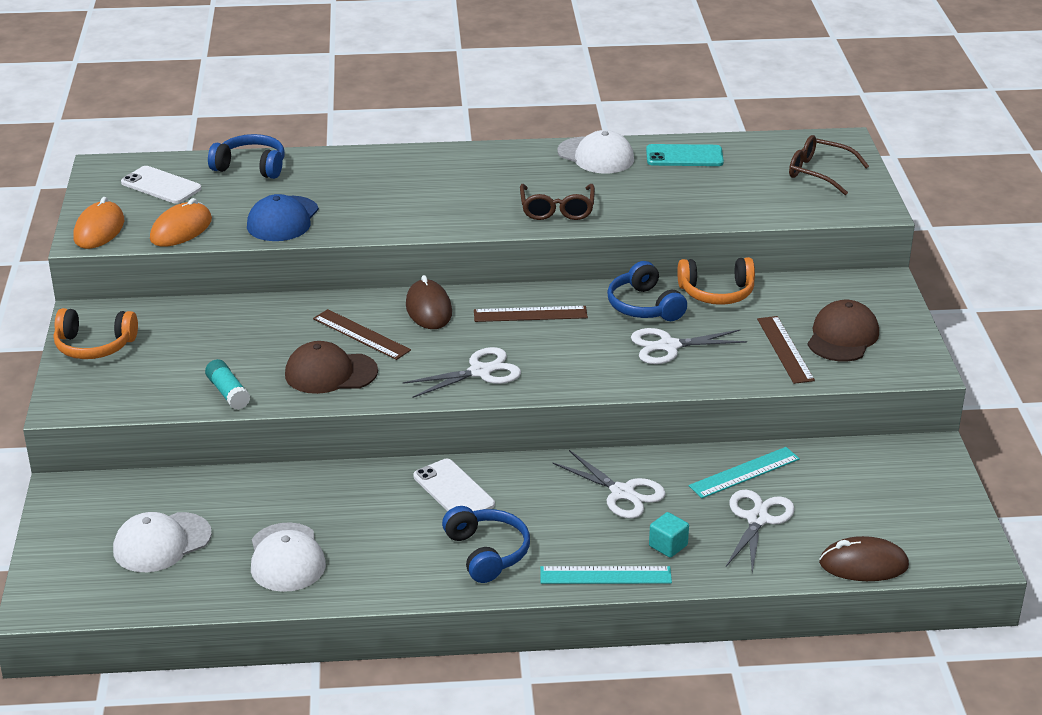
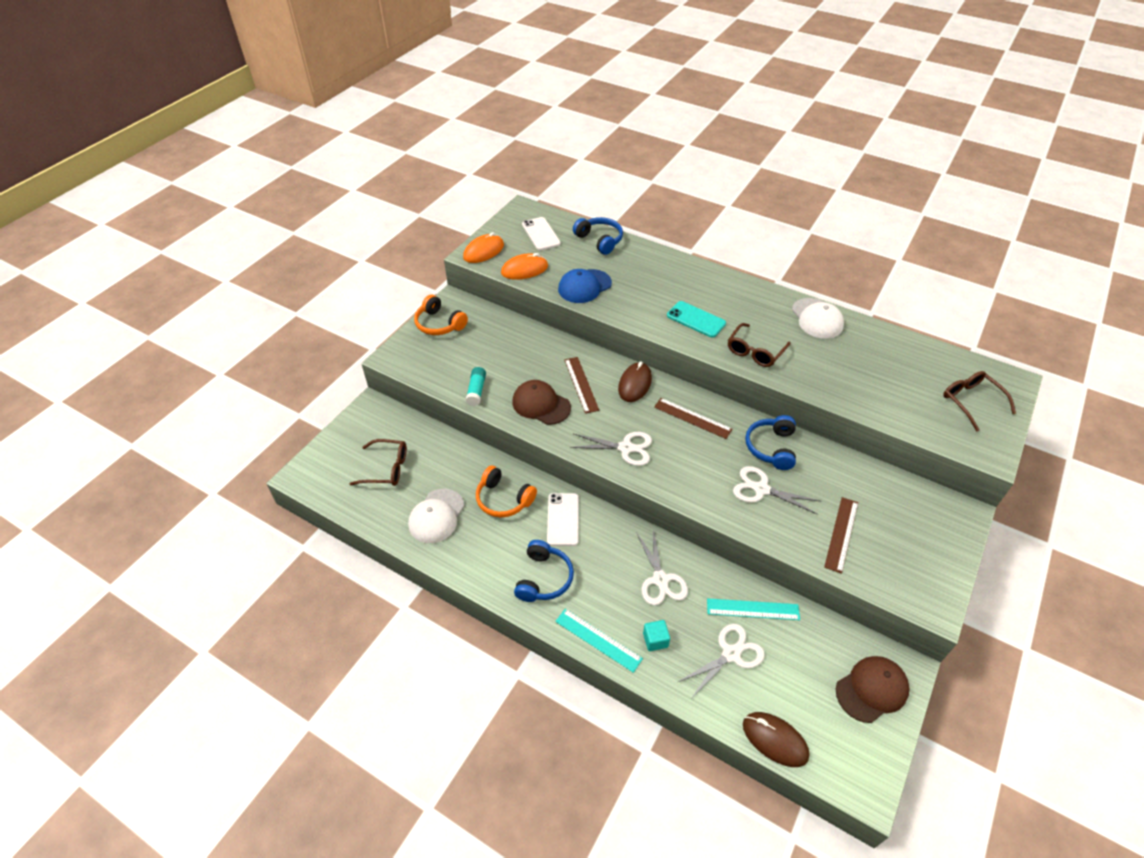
camera: 35 degrees right, 15 degrees up
white cap [113,512,212,572] -> brown glasses [350,439,407,486]
turquoise phone [646,144,724,166] -> turquoise phone moved to [667,301,726,338]
orange headphones [677,257,755,305] -> orange headphones moved to [476,466,537,518]
brown cap [808,300,879,362] -> brown cap moved to [836,656,909,723]

